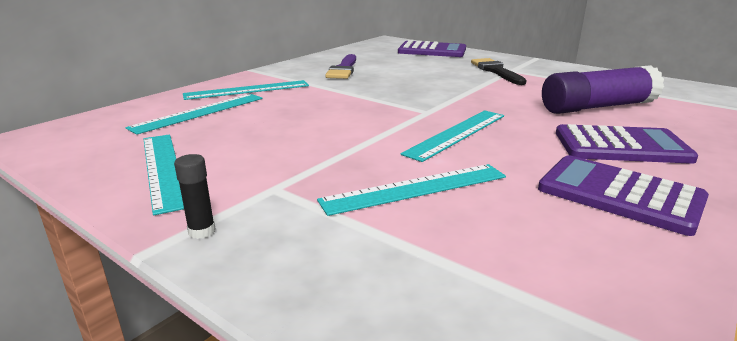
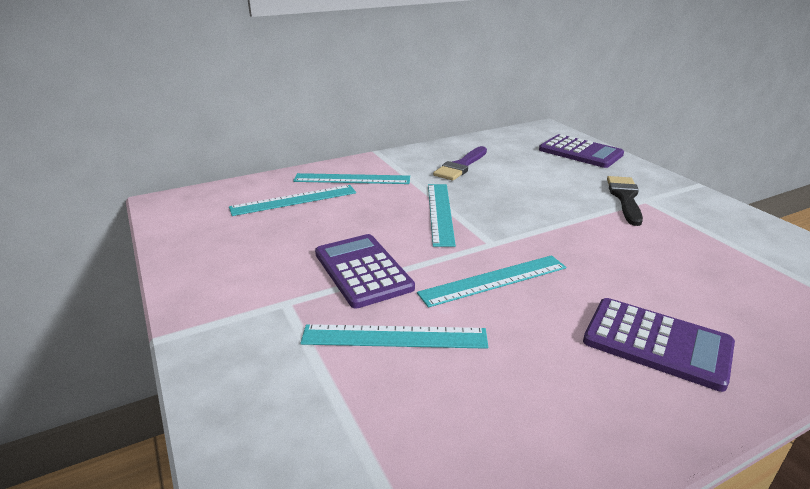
camera: 25 degrees right, 5 degrees up
turquoise ruler [144,134,184,215] -> turquoise ruler moved to [428,184,456,247]
black glue stick [174,154,215,239] -> none
purple calculator [538,155,709,236] -> purple calculator moved to [315,234,415,309]
purple glue stick [542,65,664,114] -> none

